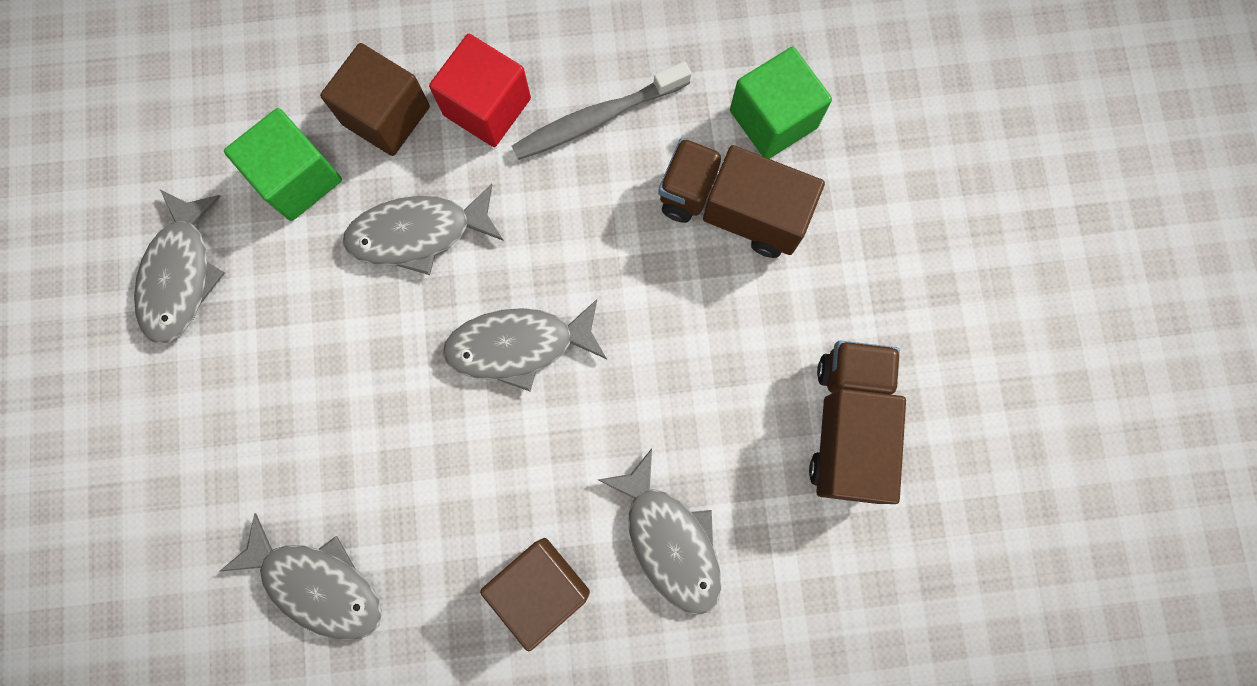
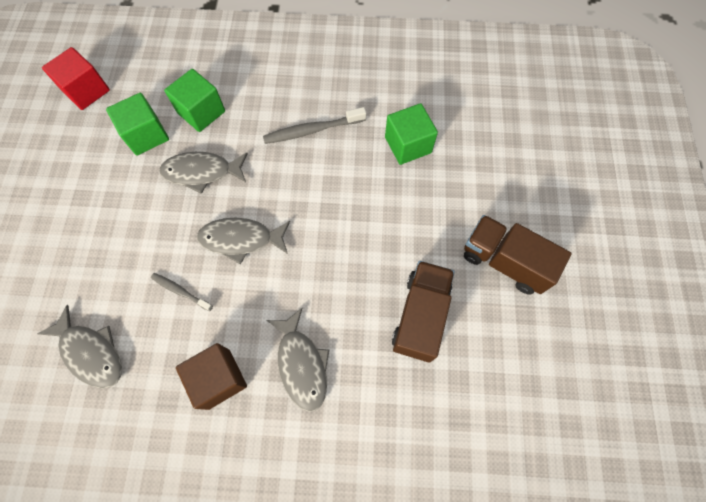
camera: 10 degrees right, 10 degrees down
grey fish [134,190,225,344] -> none
brown cube [320,43,430,156] -> green cube [164,69,225,132]
red cube [429,34,531,147] -> red cube moved to [42,47,110,110]
brown truck [658,138,825,258] -> brown truck moved to [464,215,572,295]
none -> grey toothbrush [151,273,213,311]

